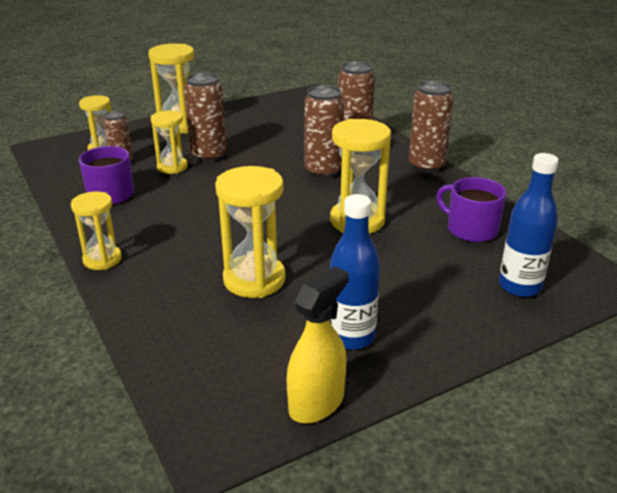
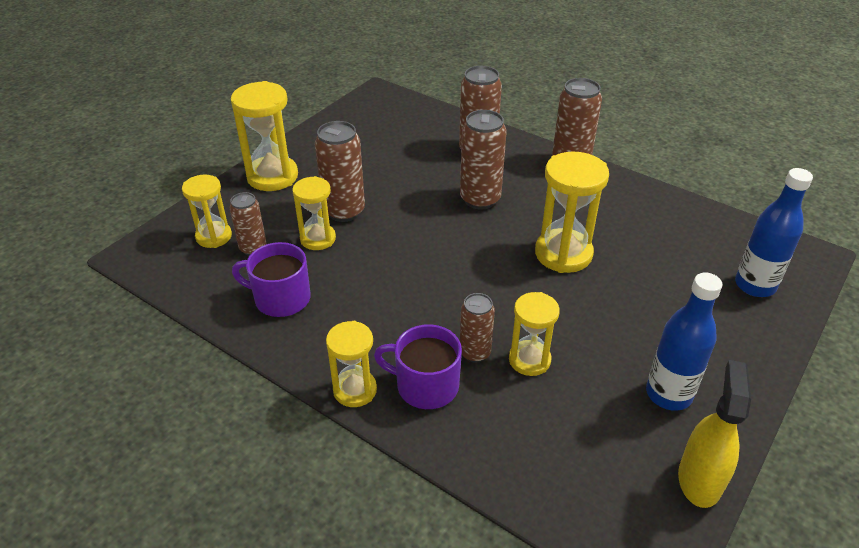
camera: 25 degrees left, 10 degrees up
yellow hourglass [215,166,286,298] -> yellow hourglass [509,292,560,376], size x0.63
purple mug [436,177,507,242] -> purple mug moved to [374,324,462,409]
none -> brown can [460,293,495,363]

